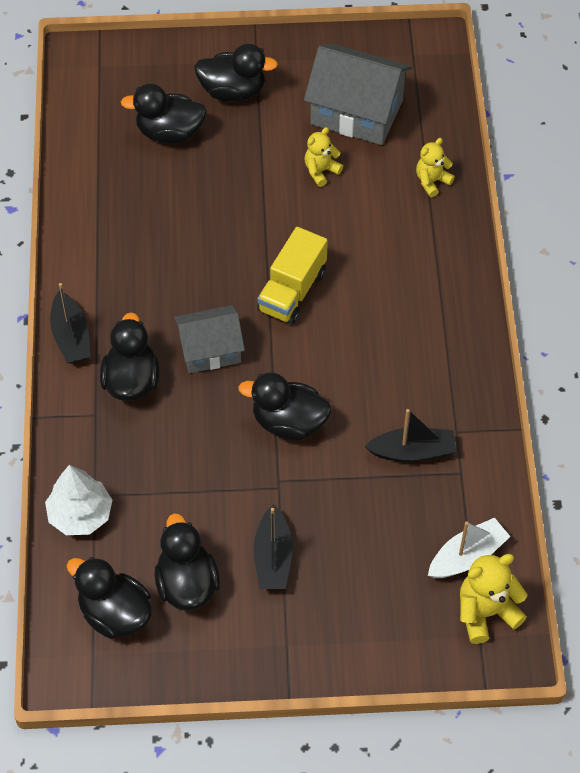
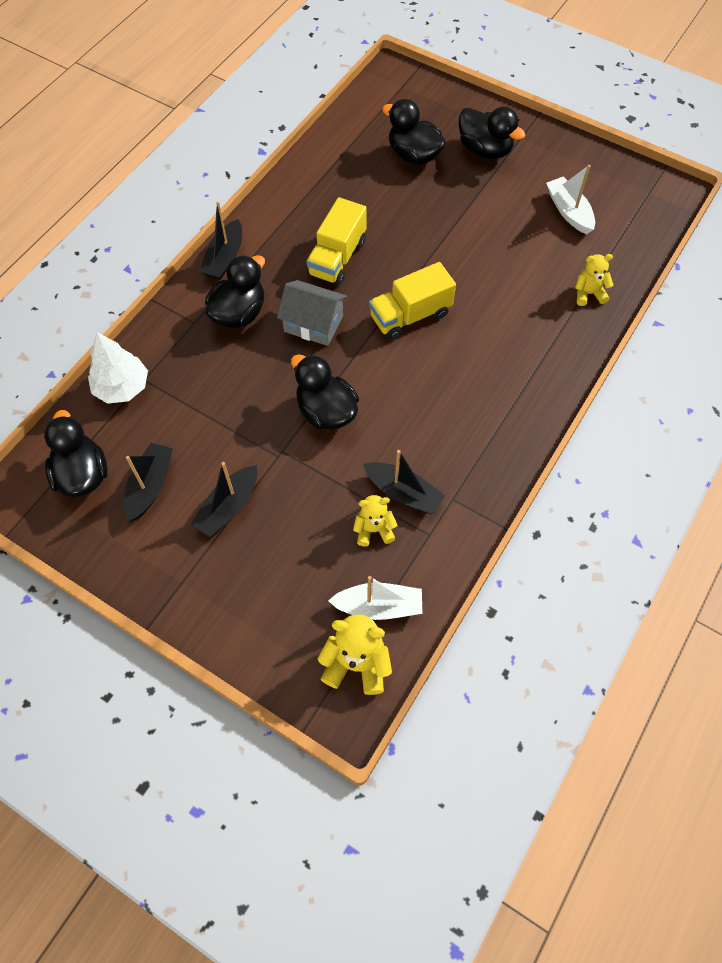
camera: 35 degrees right, 5 degrees up
black duck [154,513,220,610] -> black boat [124,443,173,521]
grey house [304,43,412,145] -> white boat [546,165,595,234]
yellow teddy bear [304,127,343,187] -> yellow teddy bear moved to [353,495,397,546]
none -> yellow truck [306,197,367,285]

